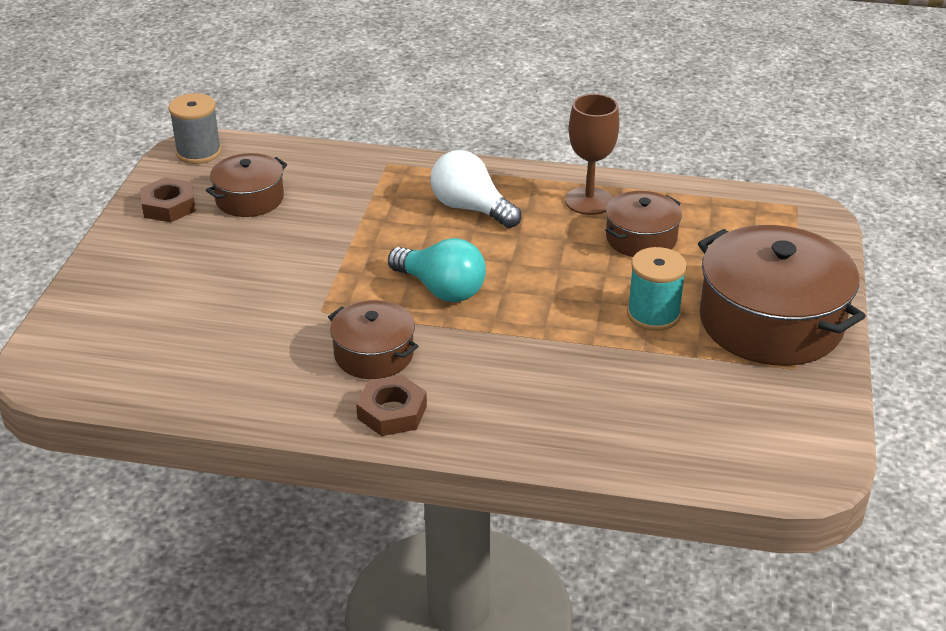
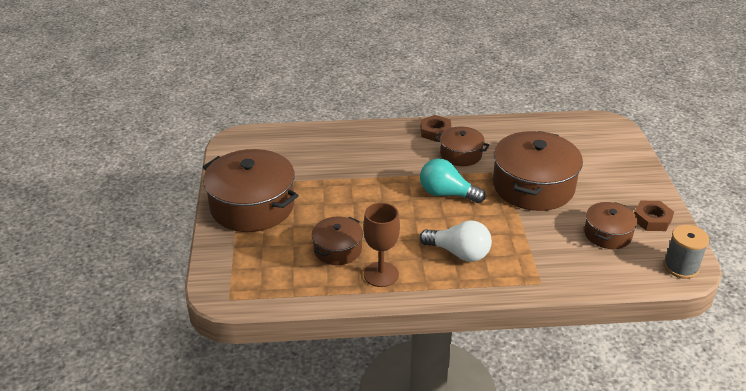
camera: 165 degrees right, 0 degrees up
turquoise spool [627,247,687,331] -> none
none -> brown pot [493,131,583,211]

